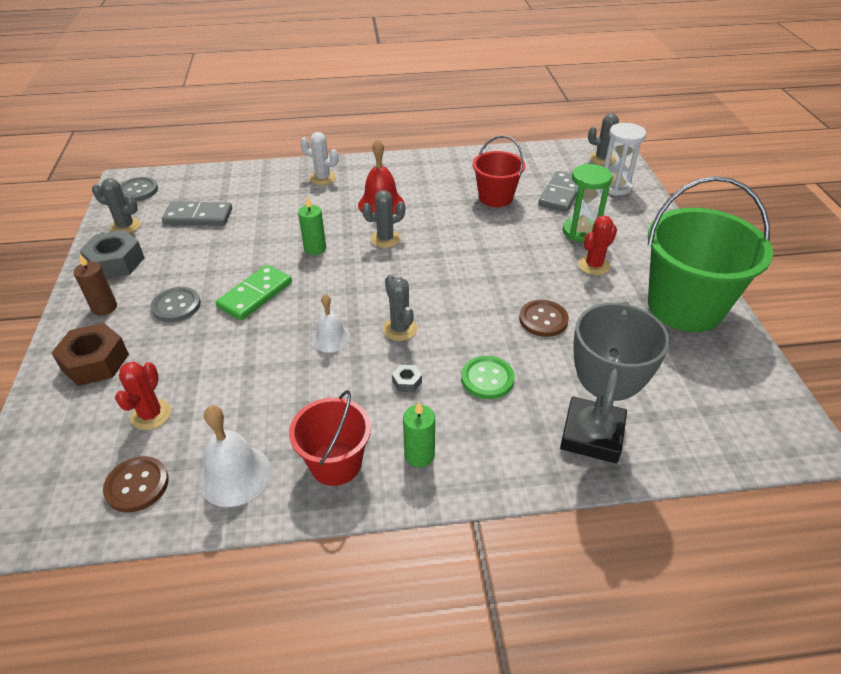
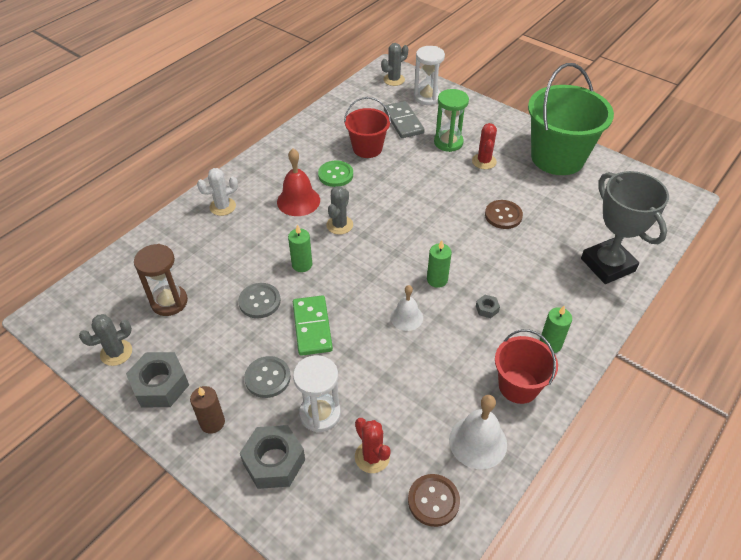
camera: 45 degrees left, 5 degrees up
brown nut [51,323,129,386] -> grey nut [240,425,305,489]
grey button [120,177,158,201] -> grey button moved to [238,283,281,318]
grey domino [162,202,232,226] -> brown hourglass [134,244,188,316]
grey cactus [383,275,418,341] -> green candle [427,240,452,288]
green button [461,356,515,399] -> green button moved to [318,160,353,187]
none -> white hourglass [293,355,341,432]

